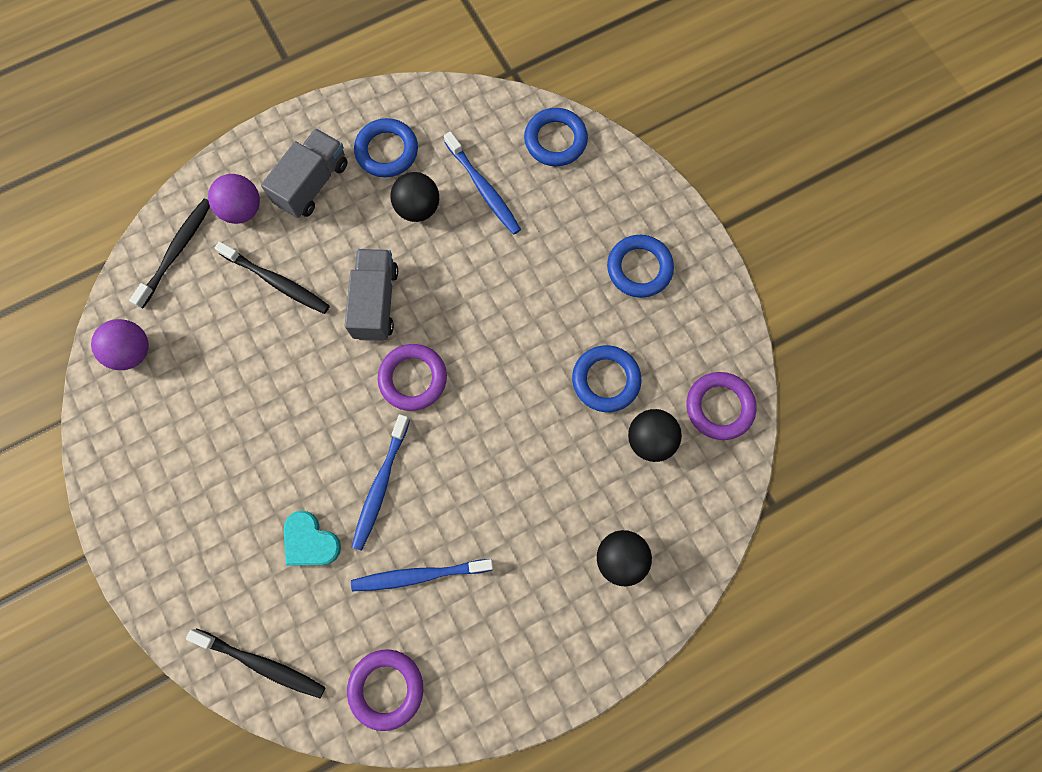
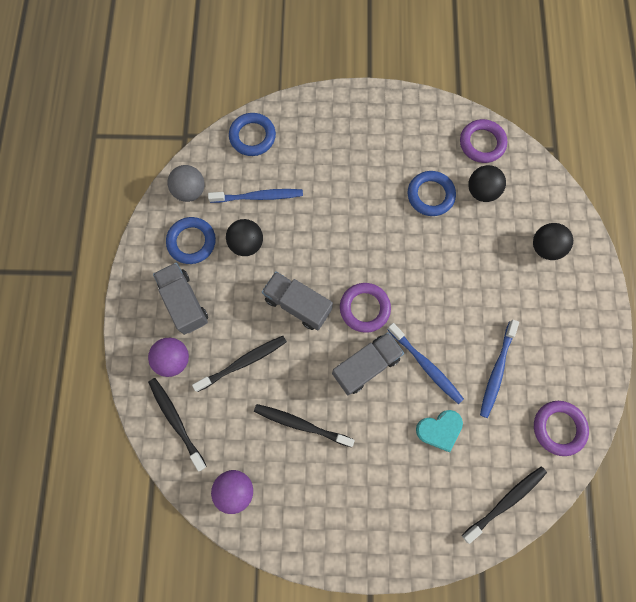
camera: 60 degrees left, 0 degrees up
blue ring [607,235,674,298] -> none
none -> grey ball [168,165,205,202]
none -> black toothbrush [254,404,355,447]
none -> grey truck [332,332,404,395]

